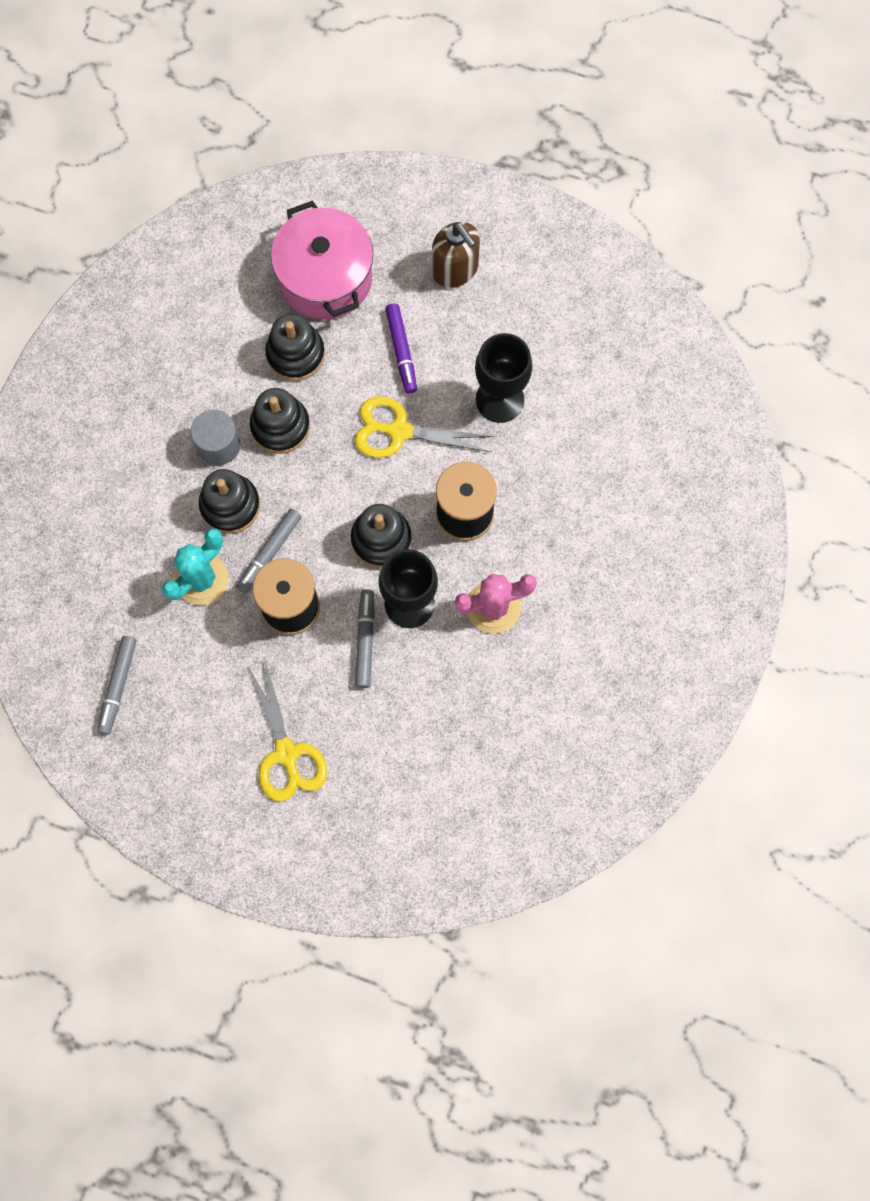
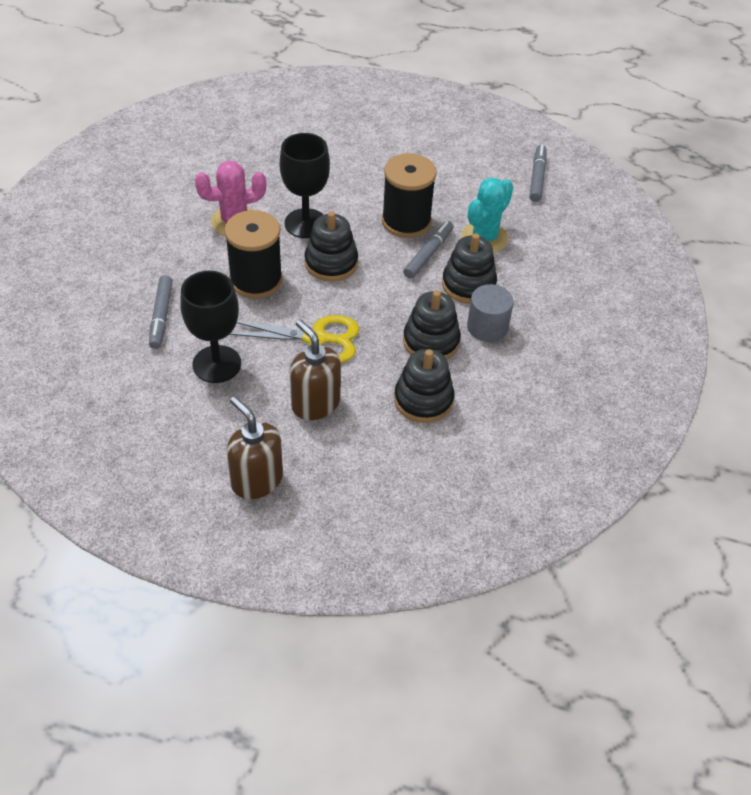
camera: 175 degrees right, 25 degrees down
yellow scissors [248,659,327,802] -> none
pink pot [271,201,373,320] -> none
grey marker [355,589,375,688] -> grey marker moved to [149,275,173,349]
purple marker [385,303,417,394] -> brown soap dispenser [290,319,341,420]

